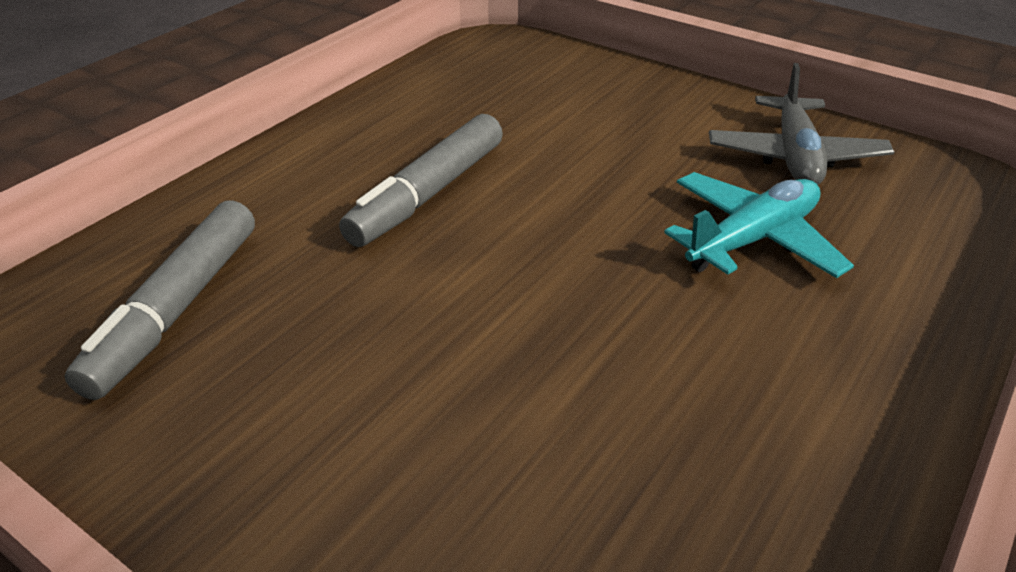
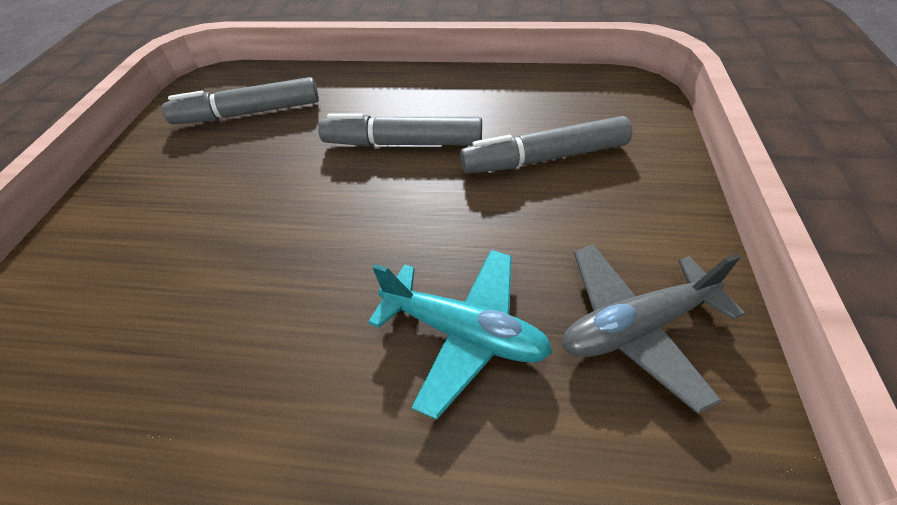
camera: 65 degrees right, 10 degrees up
none -> grey marker [460,116,632,174]

